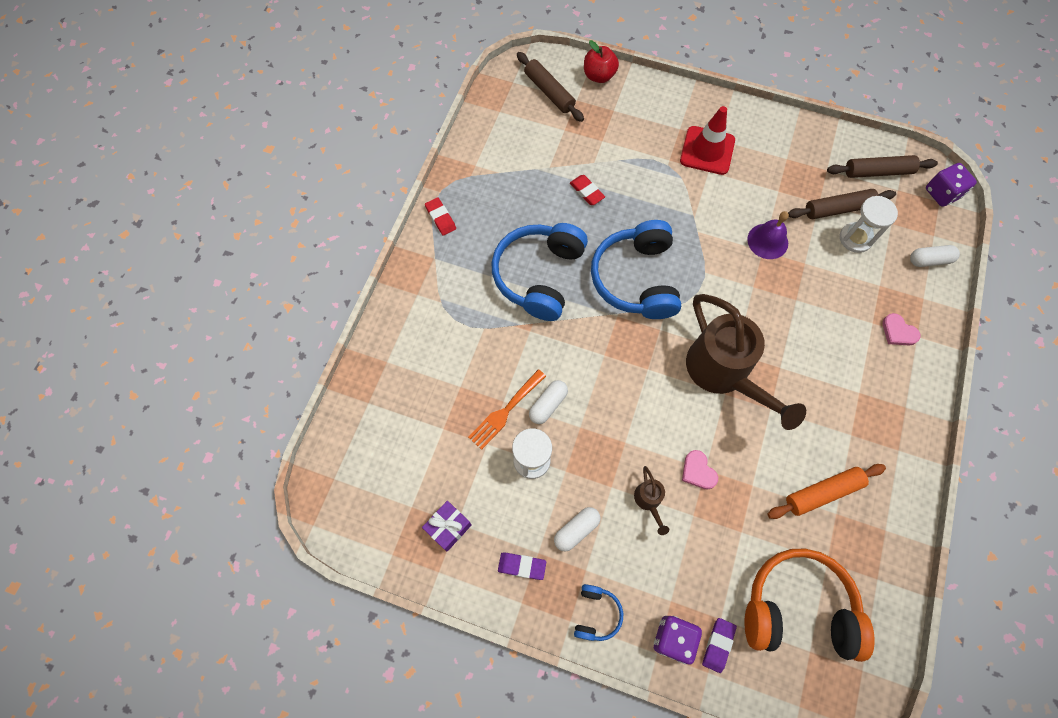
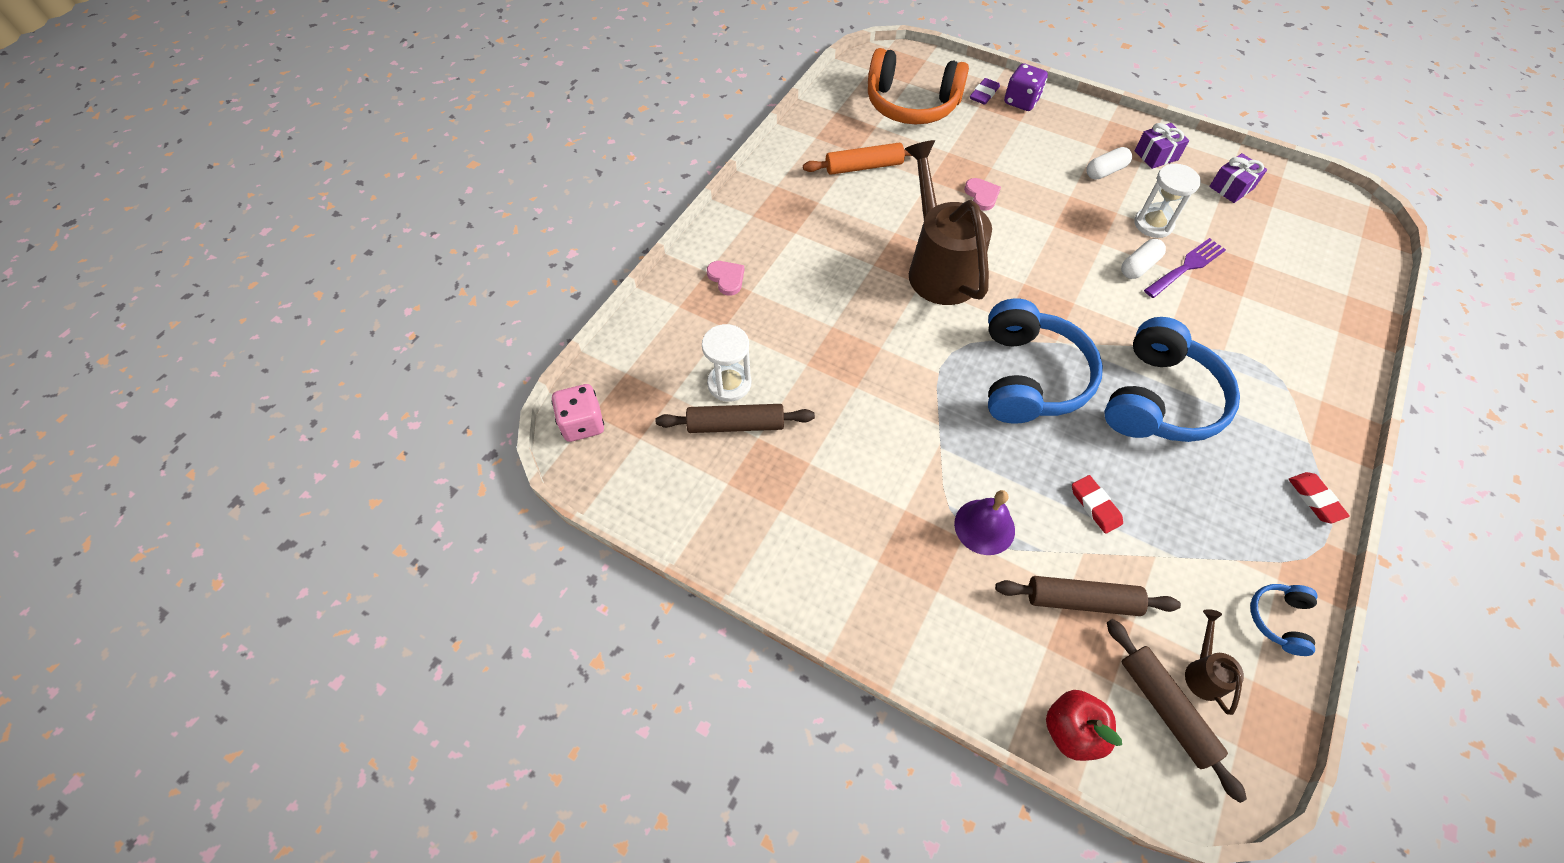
camera: 170 degrees left, 10 degrees down
orange fork [468,369,546,450] -> purple fork [1144,238,1226,298]
purple eraser [498,552,546,580] -> purple gift [1135,123,1189,169]
blue headphones [574,584,623,641] -> blue headphones moved to [1250,584,1317,656]
brown watering can [634,466,669,535] -> brown watering can moved to [1185,609,1244,715]
red traffic cone [680,106,735,175] -> none
purple bell [747,211,789,259] -> purple bell moved to [954,490,1015,555]
brown rolling pin [827,155,938,178] -> brown rolling pin moved to [995,576,1181,616]
white capsule [910,245,960,267] -> none
purple dice [926,163,977,207] -> pink dice [552,384,604,442]

